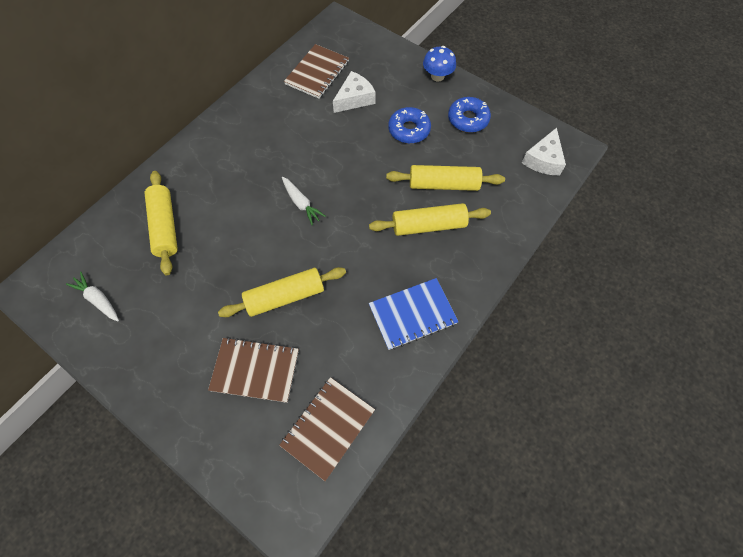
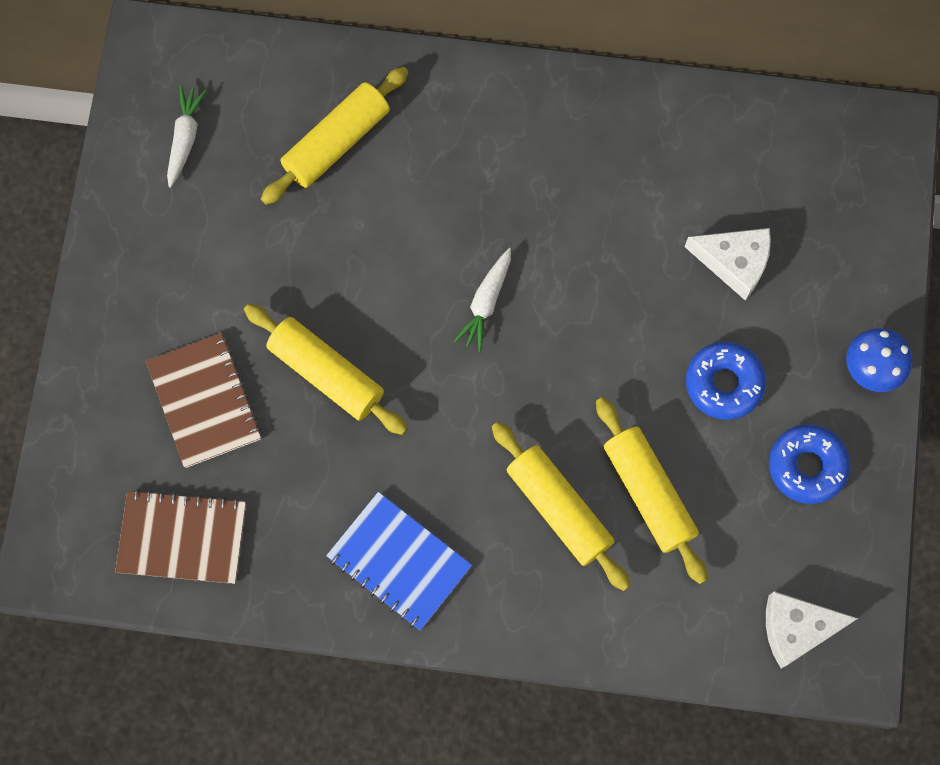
camera: 60 degrees right, 10 degrees up
brown notebook [284,44,349,99] -> none

